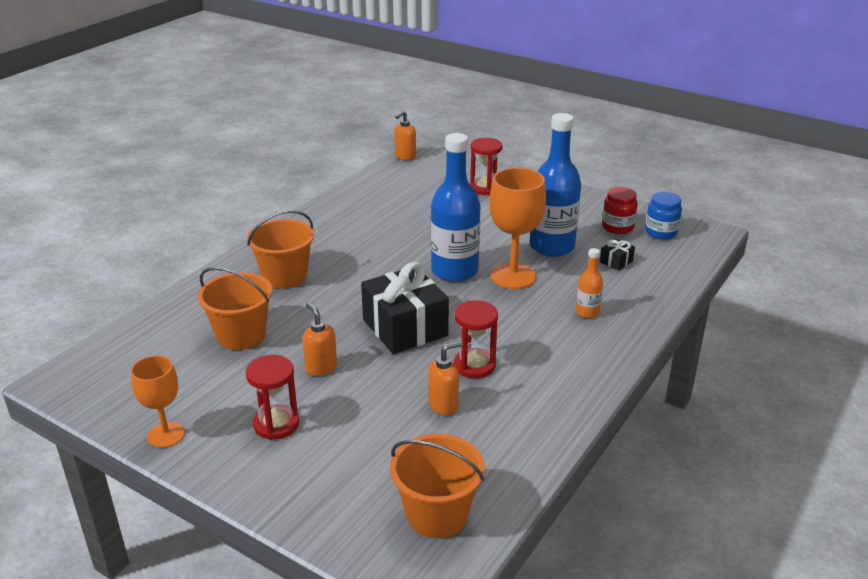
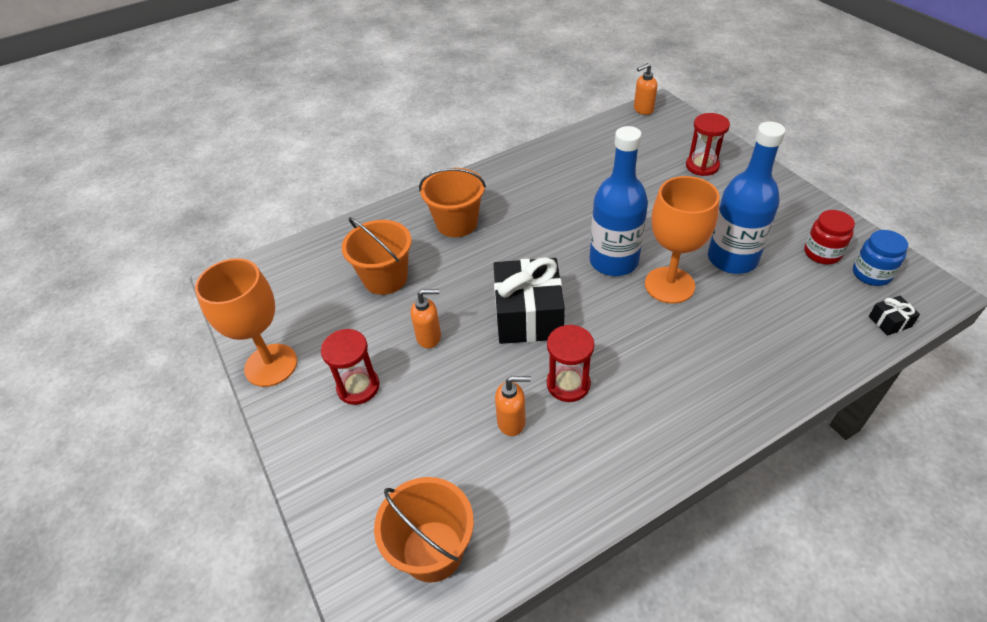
camera: 30 degrees right, 15 degrees up
orange goblet [131,356,185,448] -> orange goblet [195,258,297,387], size x1.60
orange soap dispenser [302,302,337,376] -> orange soap dispenser turned 90 degrees clockwise [411,289,441,348]
orange bottle [576,248,603,318] -> none
black gift [600,239,635,271] -> black gift moved to [869,296,920,336]

